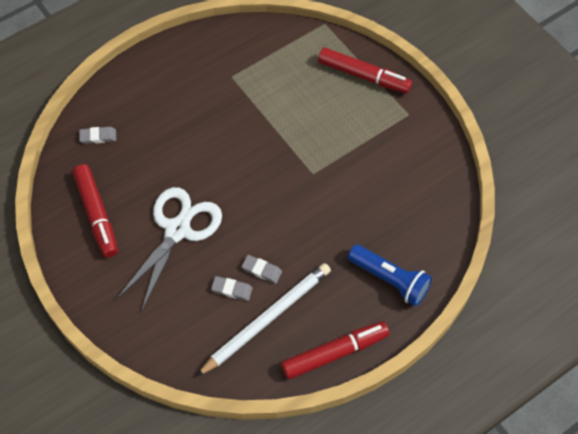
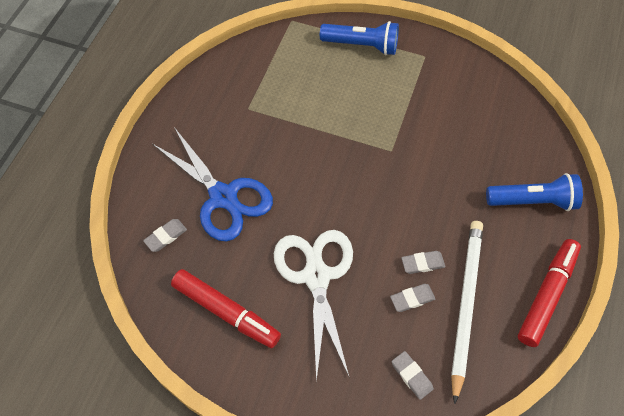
camera: 35 degrees left, 0 degrees up
red marker [318,48,412,94] -> blue flashlight [320,21,399,55]
none -> blue scissors [153,127,273,241]
none -> grey eraser [392,351,434,400]

